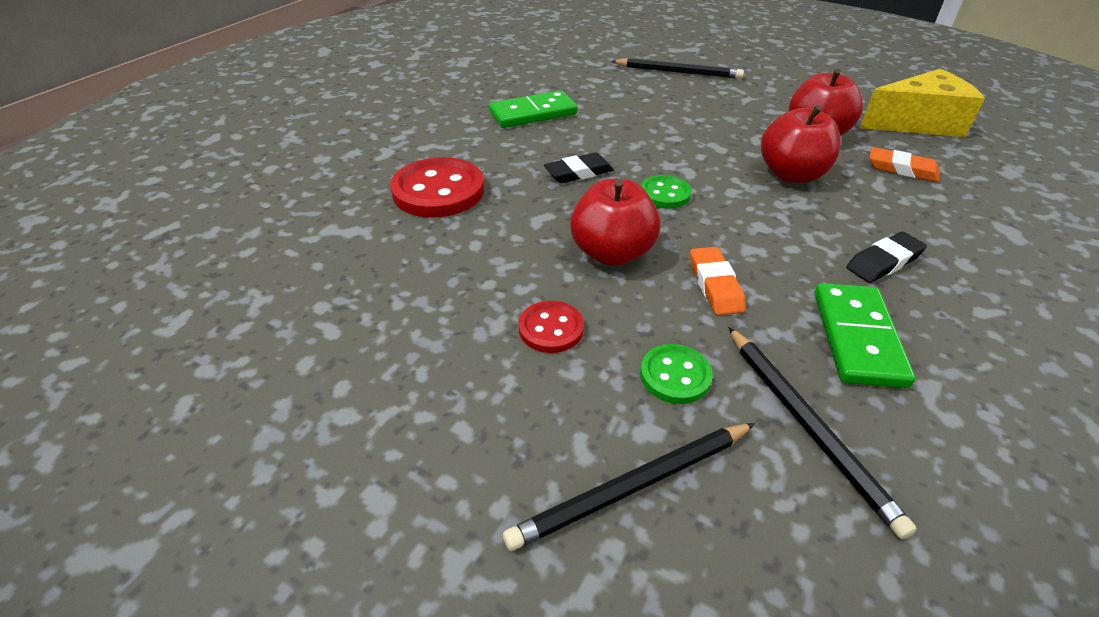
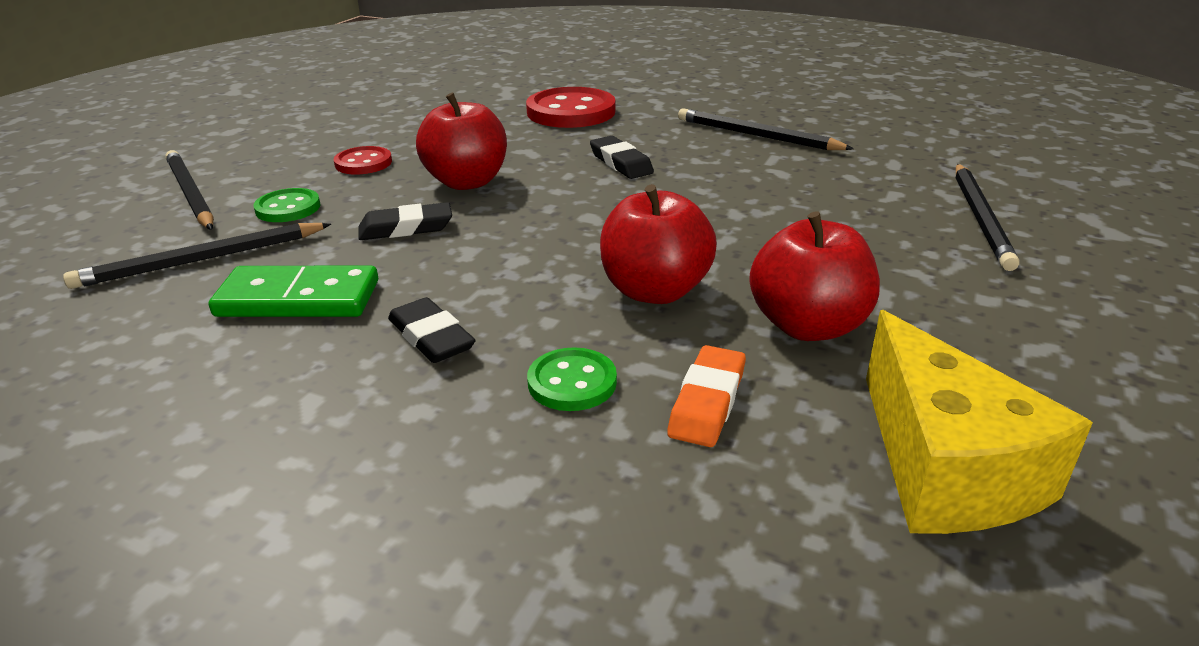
camera: 85 degrees right, 10 degrees down
green domino [489,90,577,128] -> black pencil [678,108,854,150]
green button [641,175,692,208] -> green button moved to [527,347,617,411]
orange eraser [690,247,746,315] -> black eraser [358,202,452,240]

